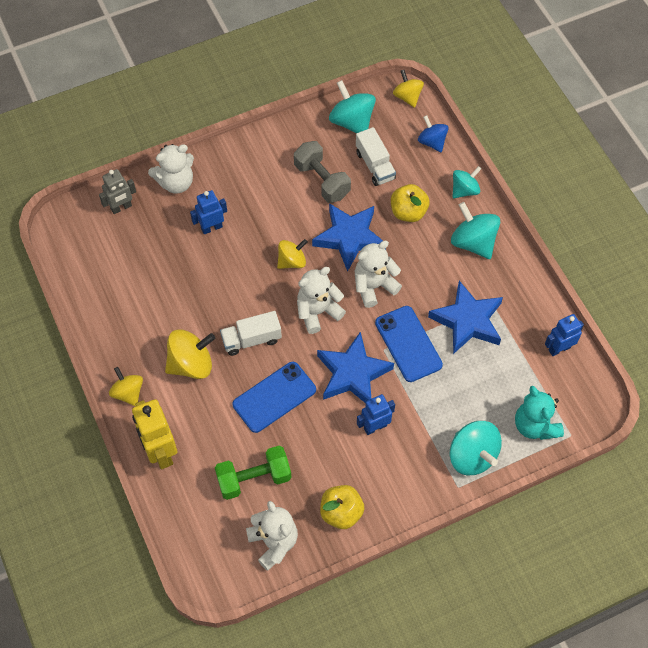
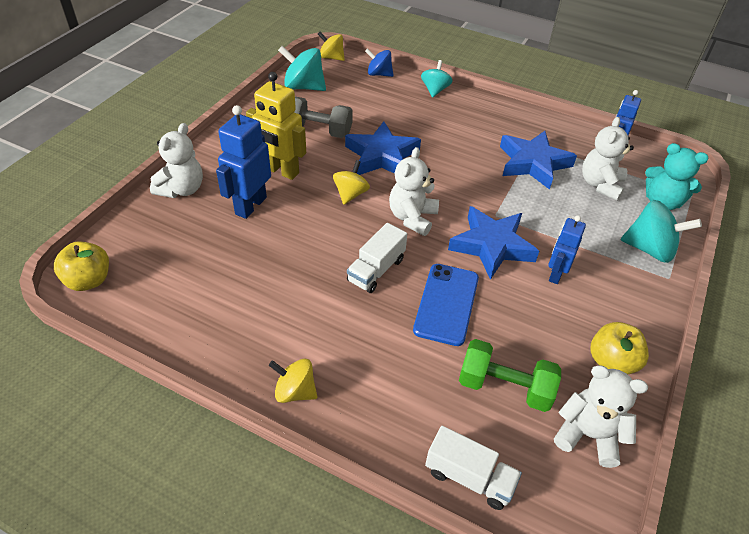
camera: 40 degrees left, 15 degrees down
grey robot [99,169,136,214] -> none
yellow robot [132,399,177,469] -> yellow robot moved to [246,72,306,180]
yellow spinning top [165,329,215,379] -> none
blue robot [190,190,227,234] -> blue robot [216,105,271,219], size x1.57
green dumbbell [215,446,291,500] -> green dumbbell turned 75 degrees clockwise [459,339,561,412]
white teddy bear [355,241,402,308] -> white teddy bear moved to [582,117,634,201]
white truck [356,127,396,186] -> white truck moved to [425,426,522,510]
blue phone [375,306,443,382] -> none
yellow apple [391,184,430,222] -> yellow apple moved to [54,241,109,291]
turquoise spinning top [451,202,500,259] -> none

